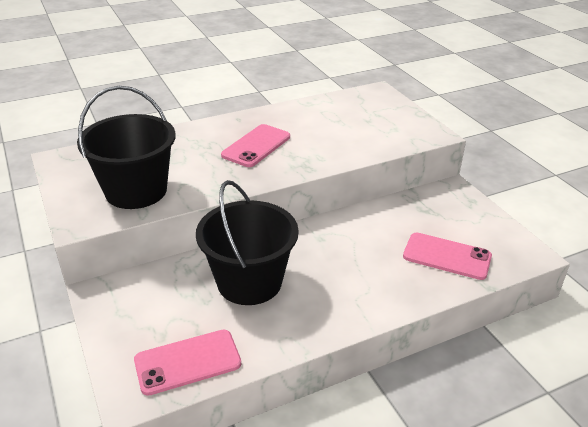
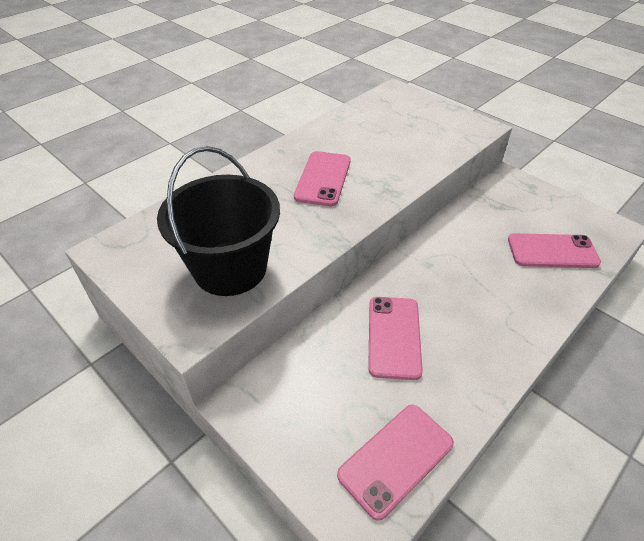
camera: 20 degrees left, 10 degrees up
black bucket [196,180,299,305] -> pink phone [368,297,423,380]

